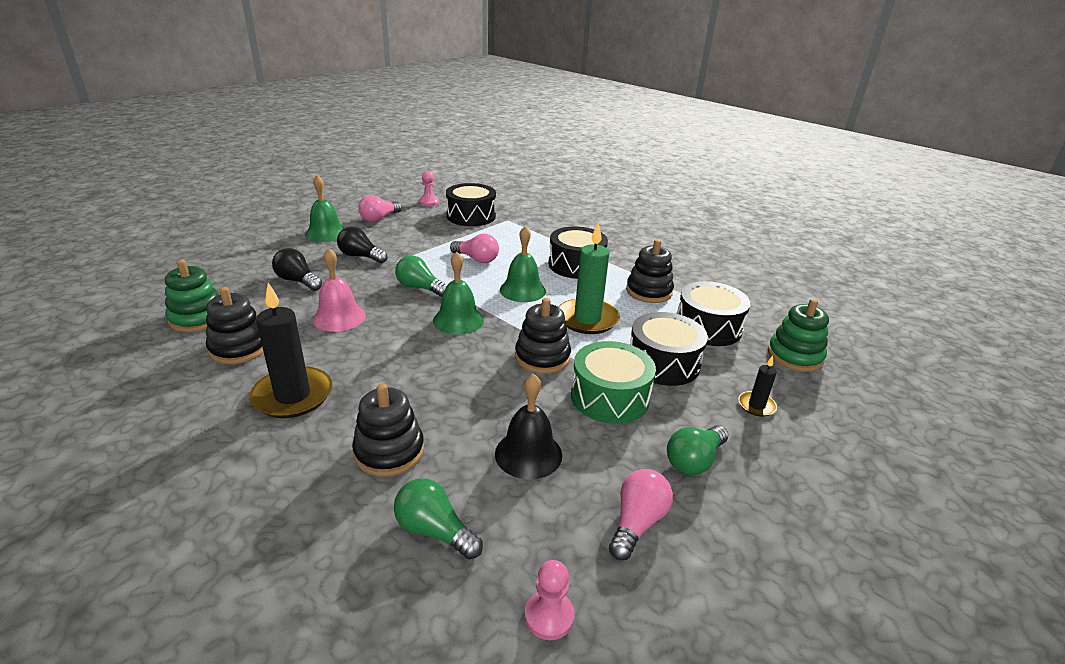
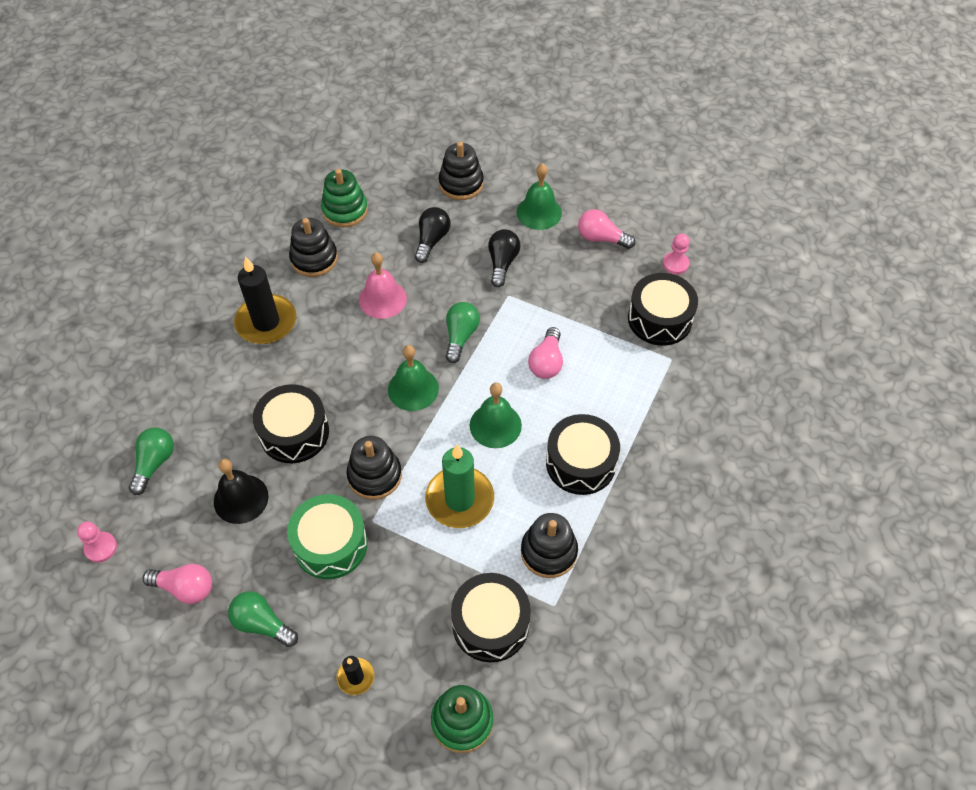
camera: 75 degrees right, 25 degrees up
black stacking toy [352,383,424,477] -> black stacking toy moved to [439,142,484,200]
black drum [630,312,708,386] -> black drum moved to [253,384,329,463]

